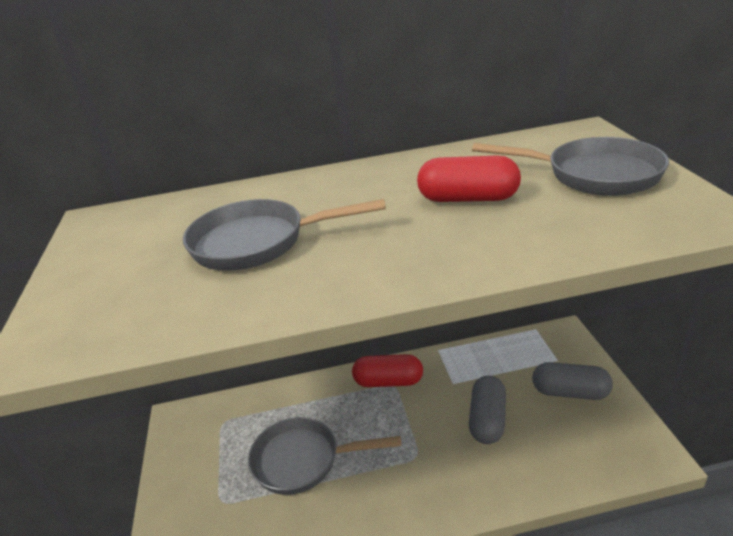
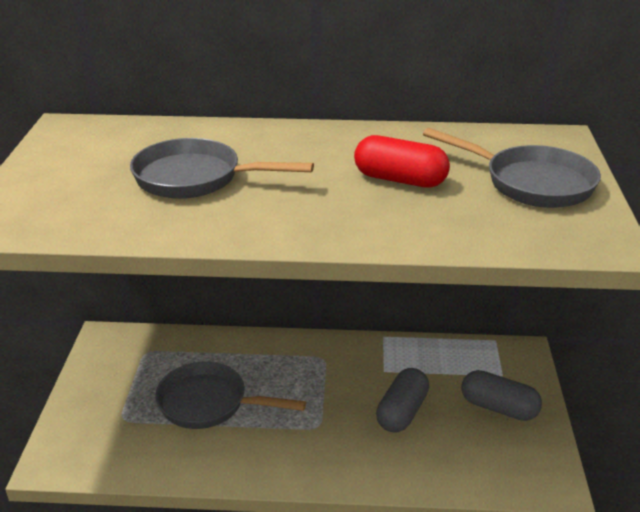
camera: 10 degrees right, 0 degrees up
red capsule [352,354,423,387] -> none

